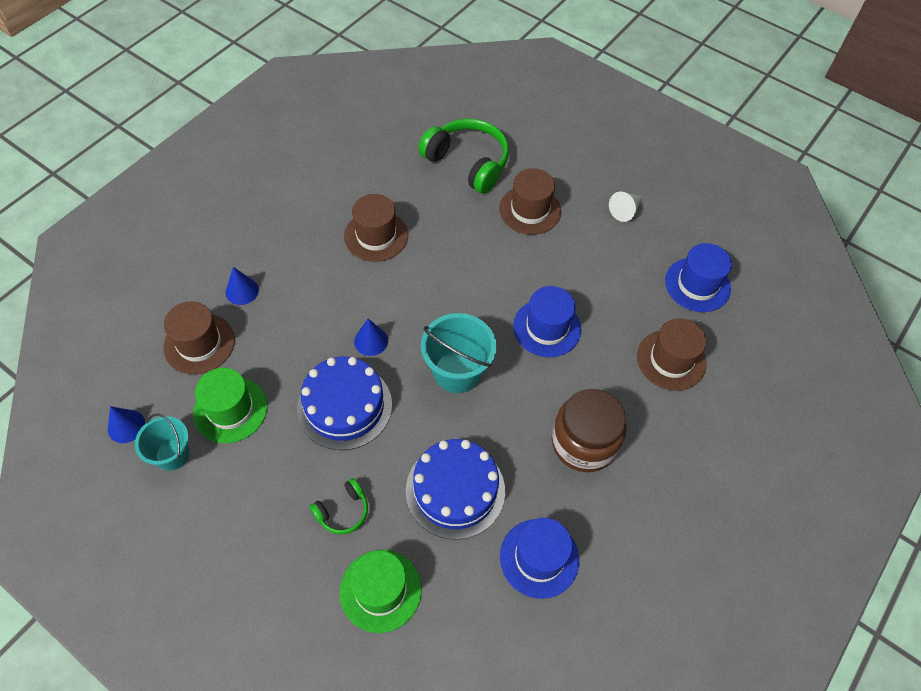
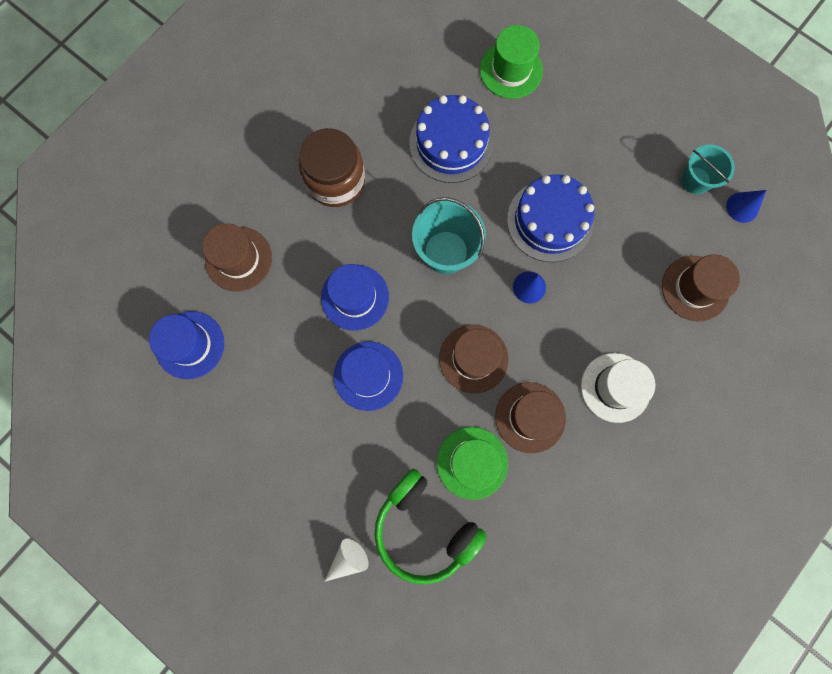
camera: 175 degrees left, 20 degrees up
green hat [193,368,267,443] -> green hat moved to [437,427,508,500]
blue cone [226,267,259,305] -> none
green headphones [309,478,368,534] -> none
brown hat [499,168,561,235] -> brown hat moved to [439,325,508,393]
blue hat [500,518,579,599] -> blue hat moved to [334,341,403,411]
white cone [609,192,642,222] -> white cone moved to [324,539,369,582]
none -> white hat [581,353,655,423]

